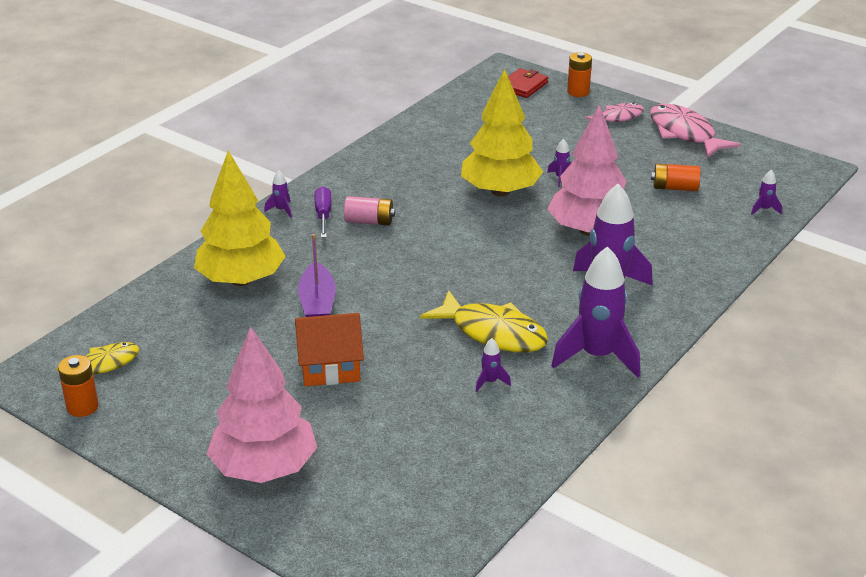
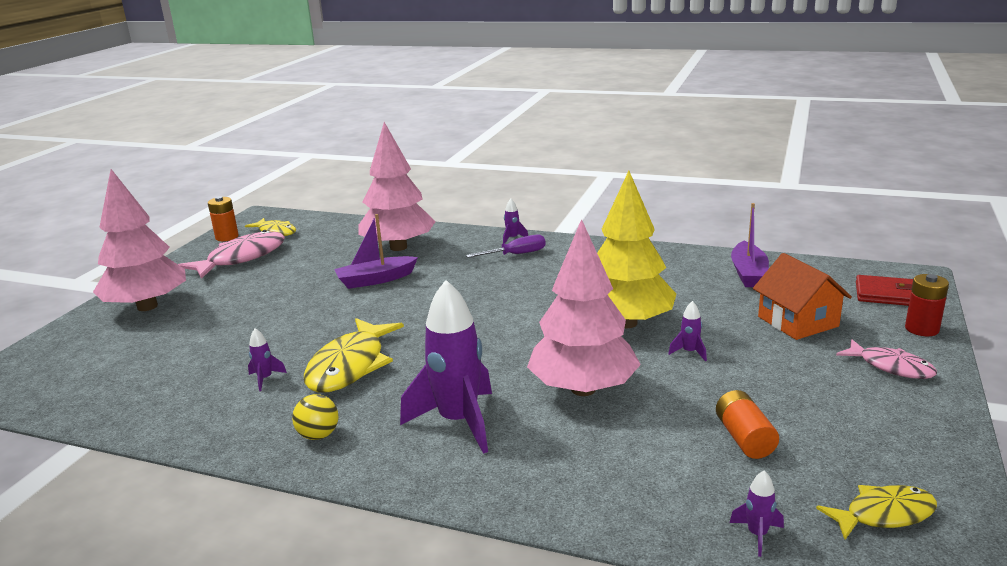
camera: 75 degrees right, 10 degrees down
yellow tree [194,150,286,286] -> pink tree [358,122,436,251]
orange house [295,313,364,386] -> orange house moved to [753,253,852,340]
pink battery [344,196,395,225] -> none
purple rocket [551,246,640,378] -> yellow ball [292,394,338,440]
orange battery [567,52,592,97] -> red battery [905,274,949,336]
pink fish [650,104,741,158] -> pink fish moved to [178,230,285,279]
none -> purple boat [731,203,769,287]
none -> yellow fish [816,485,937,540]

